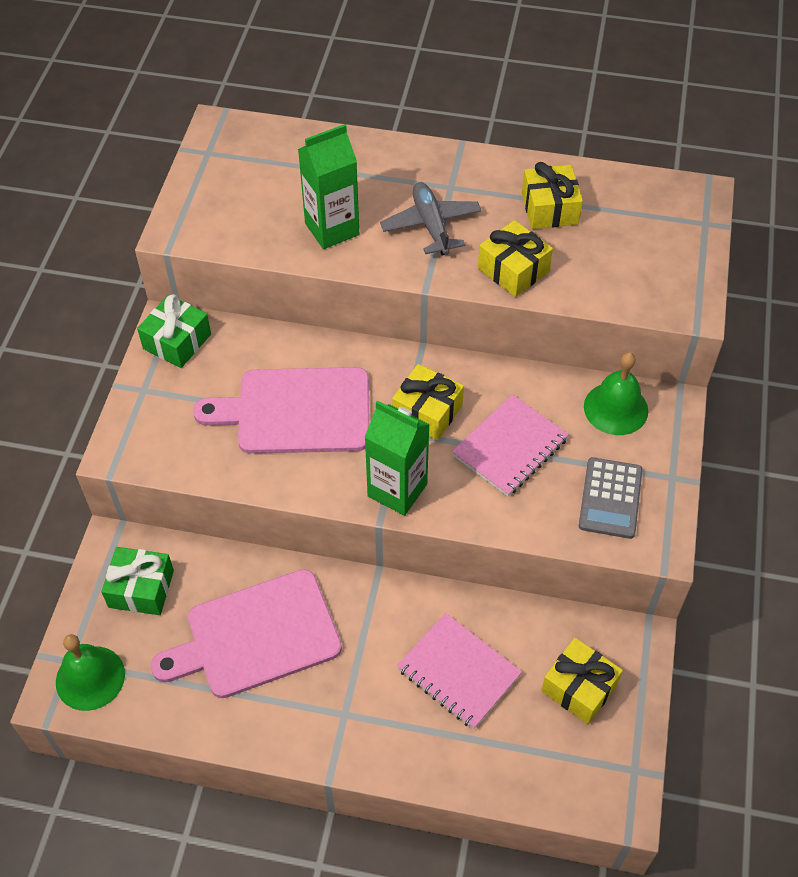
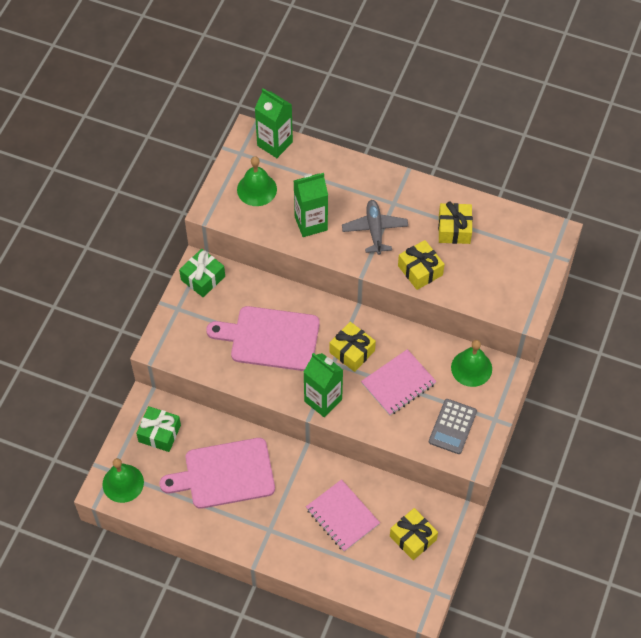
camera: 10 degrees right, 5 degrees up
none -> green bell [237,156,277,206]
none -> green carton [255,88,293,158]

